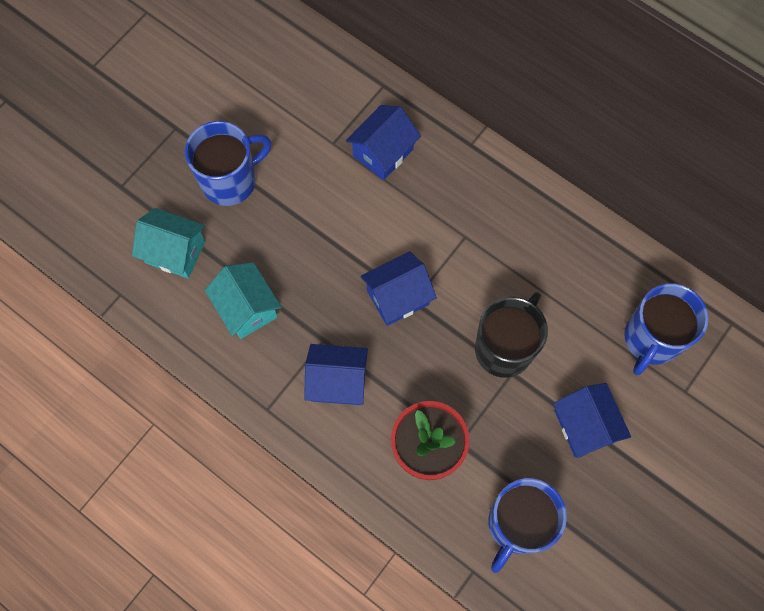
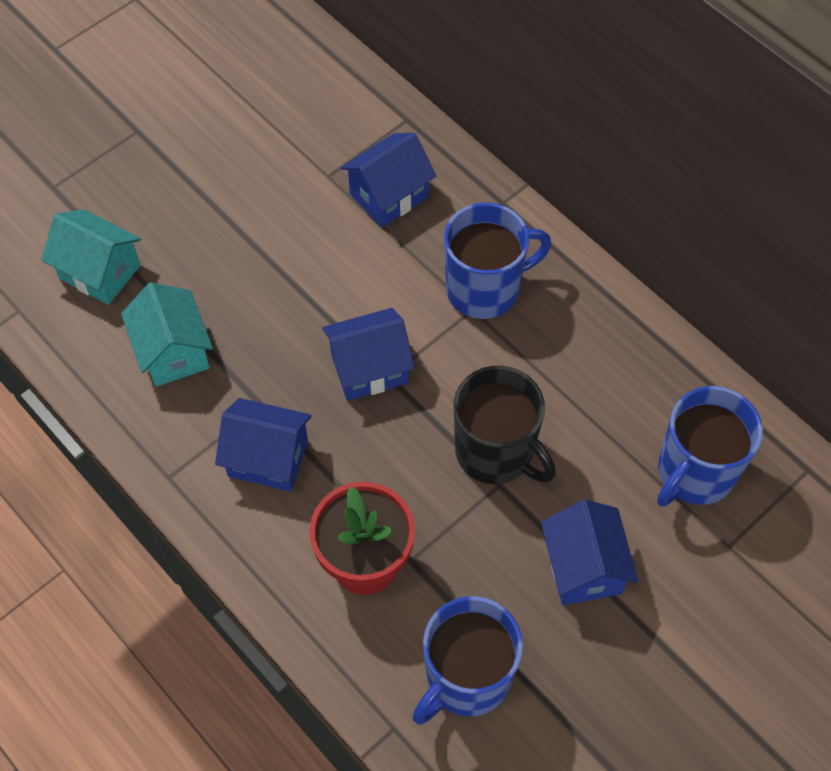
camera: 10 degrees right, 10 degrees down
blue mug [185,121,271,206] -> blue mug moved to [444,203,551,320]
black mug [475,292,548,378] -> black mug turned 90 degrees clockwise [453,366,556,484]

